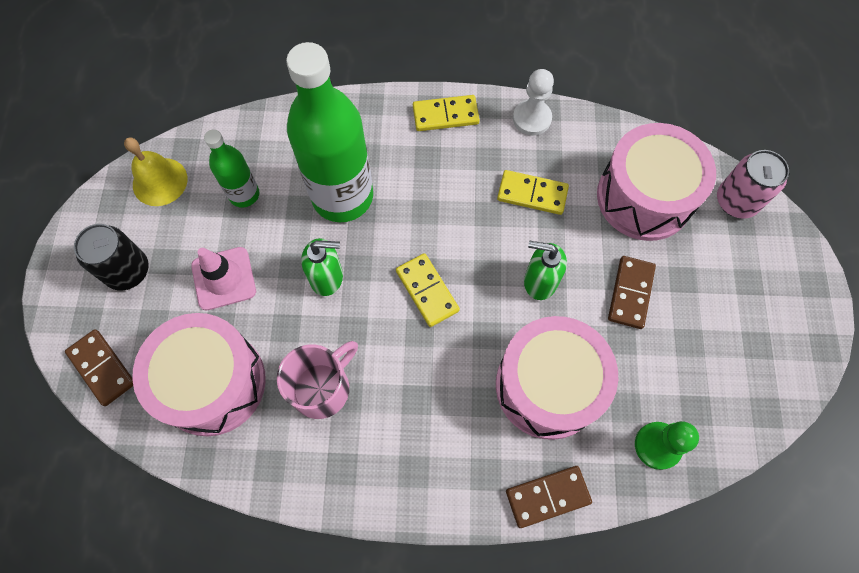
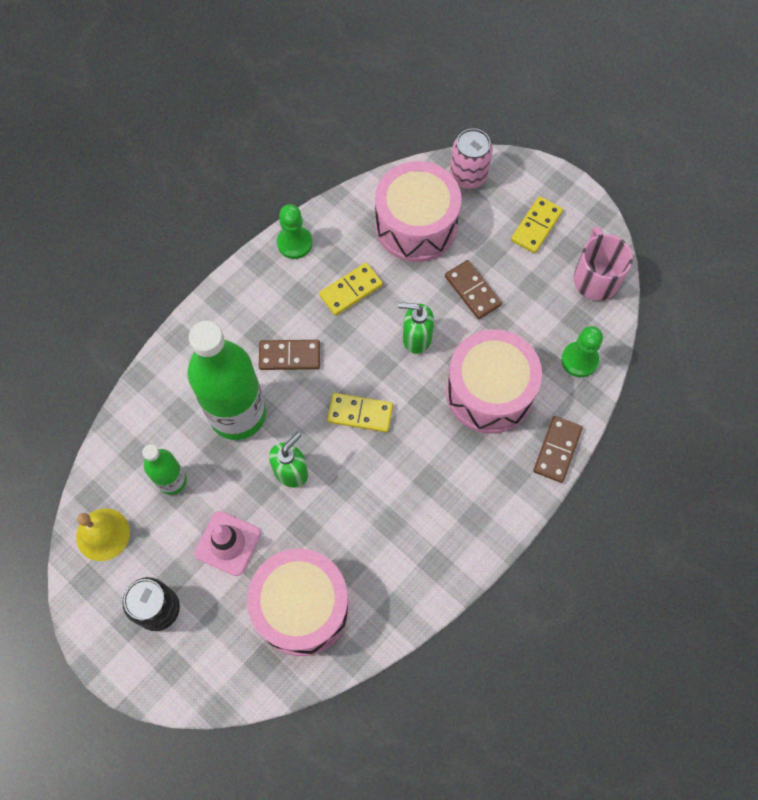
camera: 50 degrees left, 0 degrees up
brown domino [65,329,133,406] -> brown domino moved to [259,340,320,370]
pink mug [277,341,358,419] -> pink mug moved to [573,227,633,301]
yellow domino [413,95,480,131] -> yellow domino moved to [511,196,563,253]
white pawn [513,69,554,135] -> green pawn [277,204,312,259]
green soap dispenser [524,241,567,300] -> green soap dispenser turned 45 degrees clockwise [398,302,434,354]

